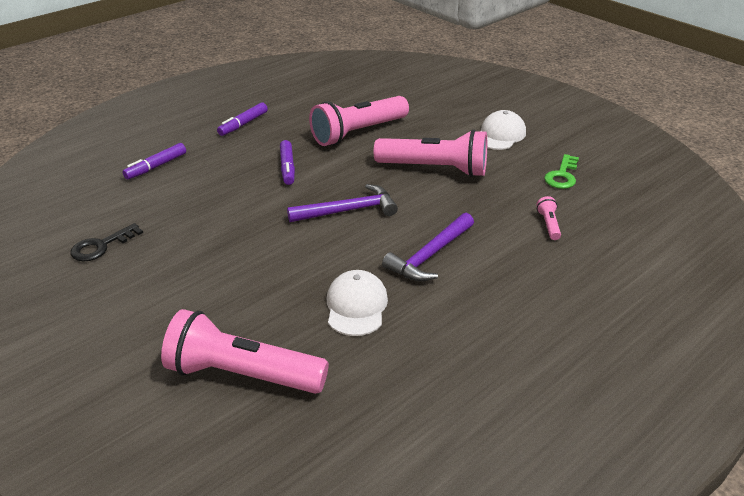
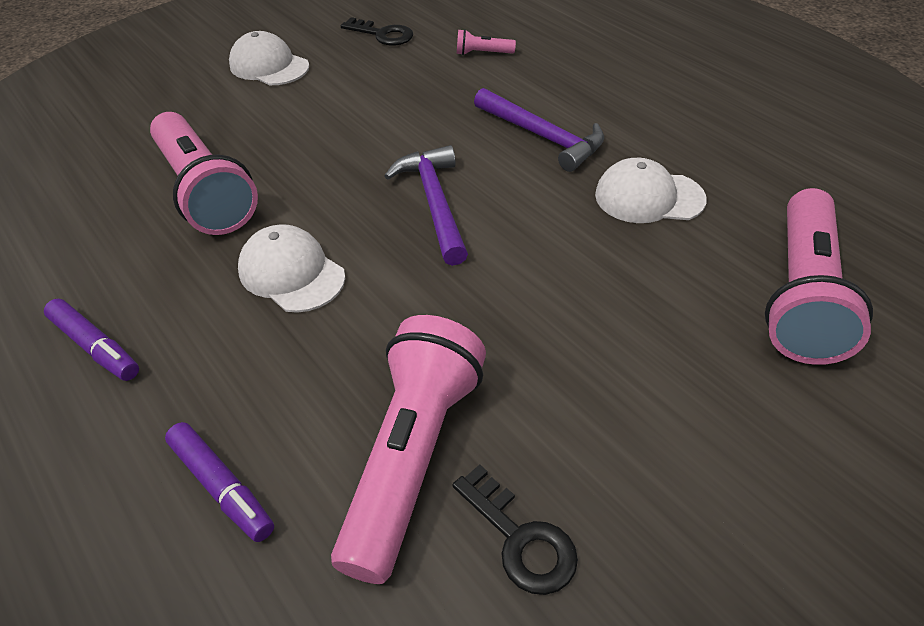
camera: 85 degrees left, 10 degrees up
purple marker [280,140,295,185] -> white cap [238,224,345,313]
pink flashlight [374,129,487,177] -> pink flashlight moved to [331,315,486,584]
green key [544,154,579,189] -> black key [341,17,413,46]

